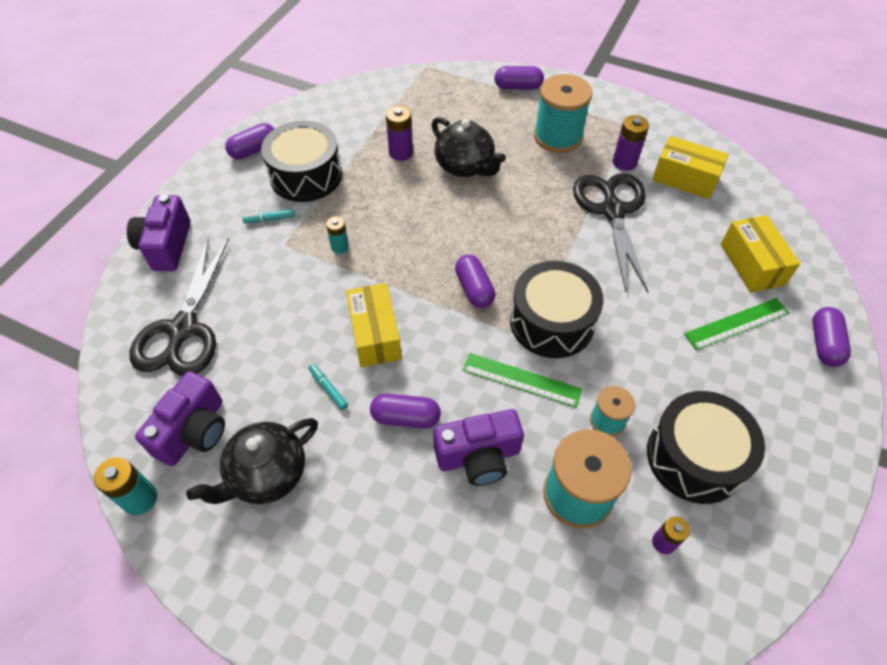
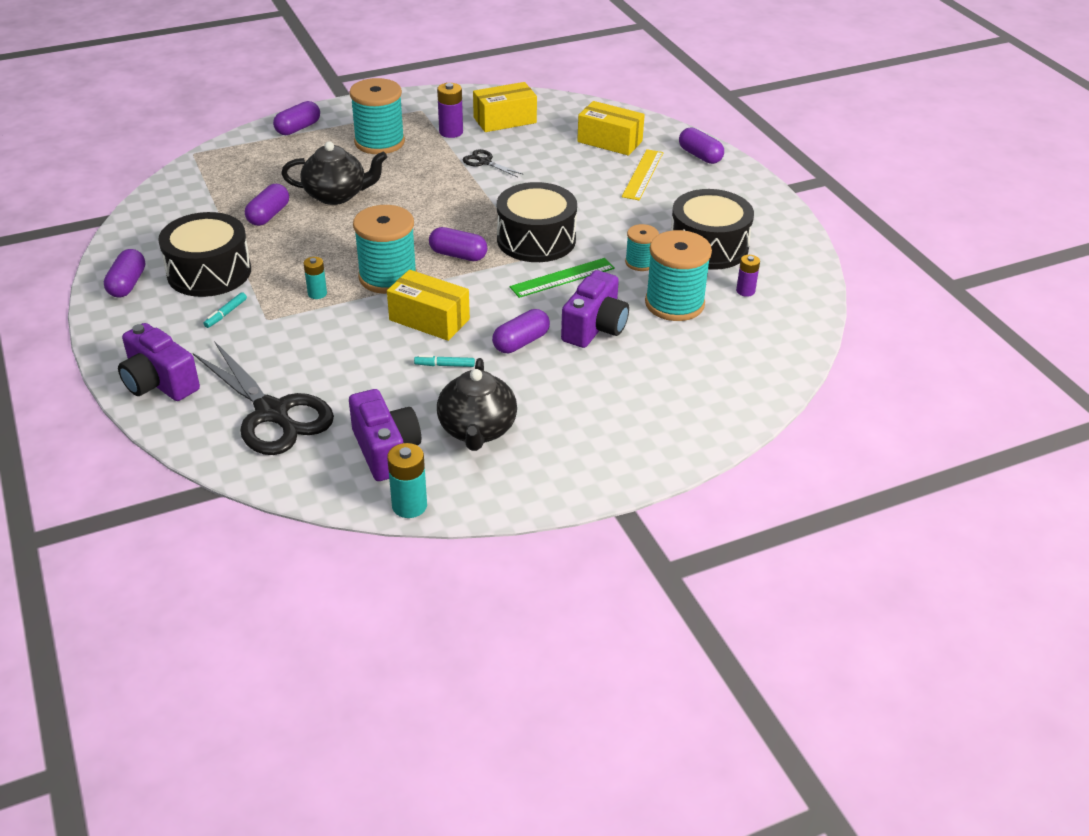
camera: 50 degrees left, 15 degrees down
purple battery [386,106,413,161] -> purple capsule [245,184,289,226]
black scissors [573,173,648,293] -> black scissors [463,149,524,177], size x0.45
green ruler [684,298,789,350] -> yellow ruler [622,149,663,200]
none -> turquoise spool [353,205,417,294]

